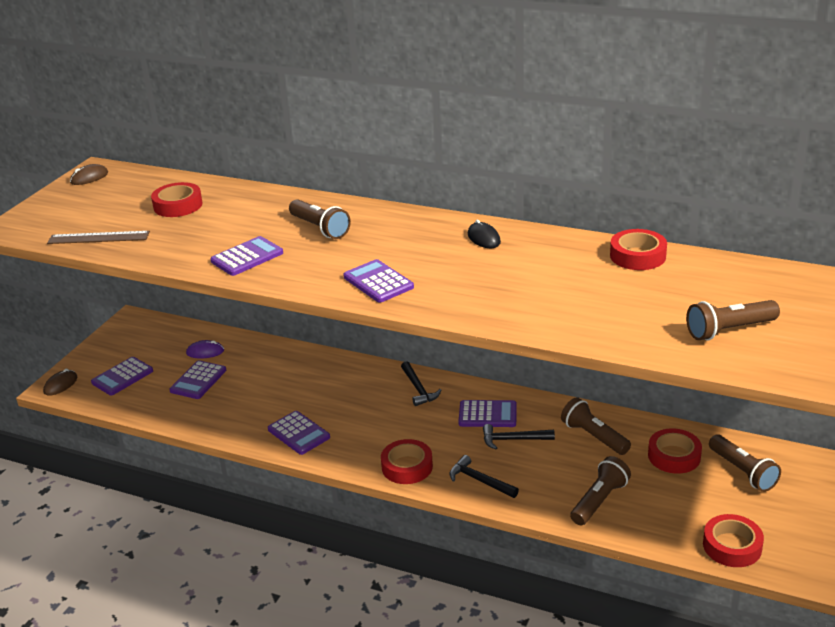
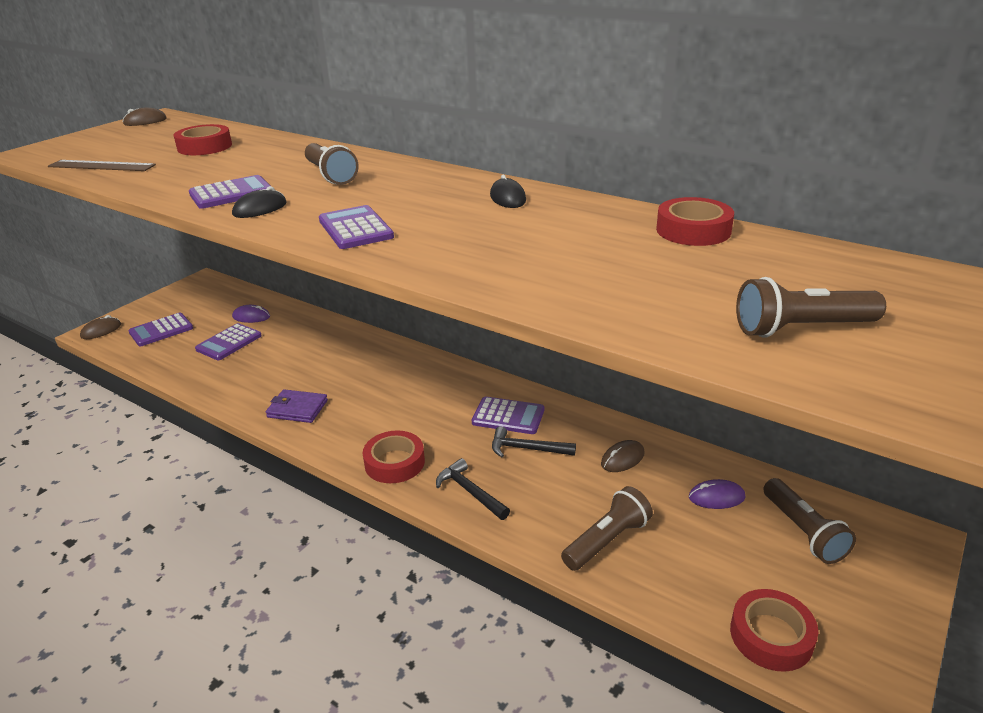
camera: 10 degrees right, 0 degrees up
purple calculator [268,411,330,455] -> purple wallet [266,389,328,423]
black hammer [401,361,441,406] -> none
brown flashlight [561,397,631,455] -> brown mouse [601,440,645,472]
red tape [648,428,702,474] -> purple mouse [689,479,746,509]
none -> black mouse [232,186,287,218]

